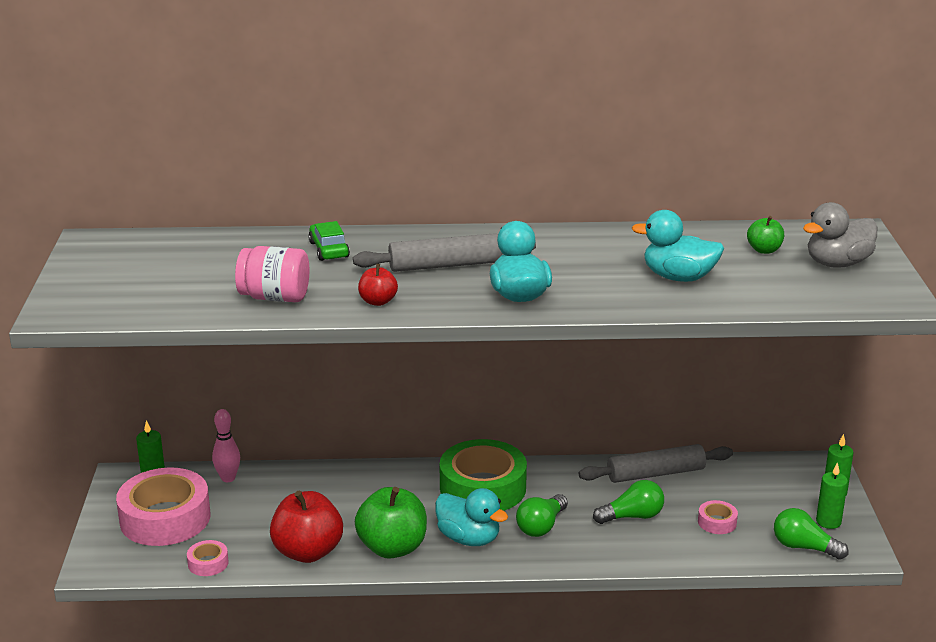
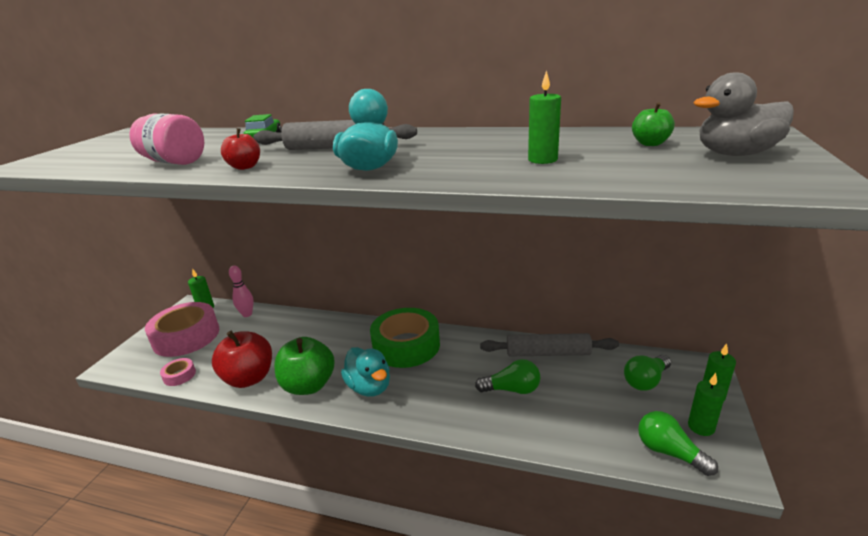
camera: 20 degrees right, 0 degrees up
green light bulb [516,494,568,537] -> green light bulb moved to [624,355,671,391]
turquoise duck [632,210,724,282] -> green candle [528,70,561,164]
pink tape [698,500,738,534] -> none

